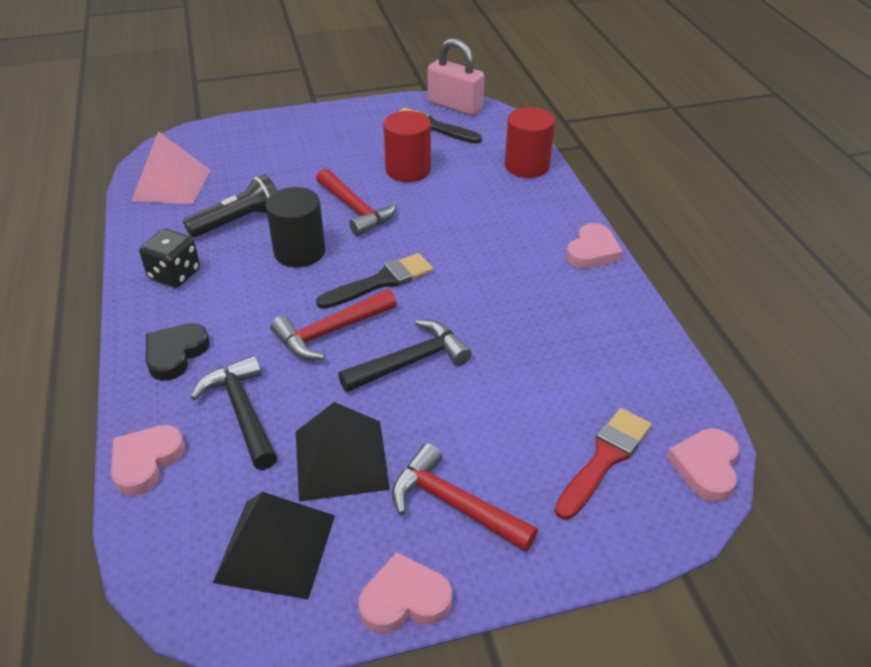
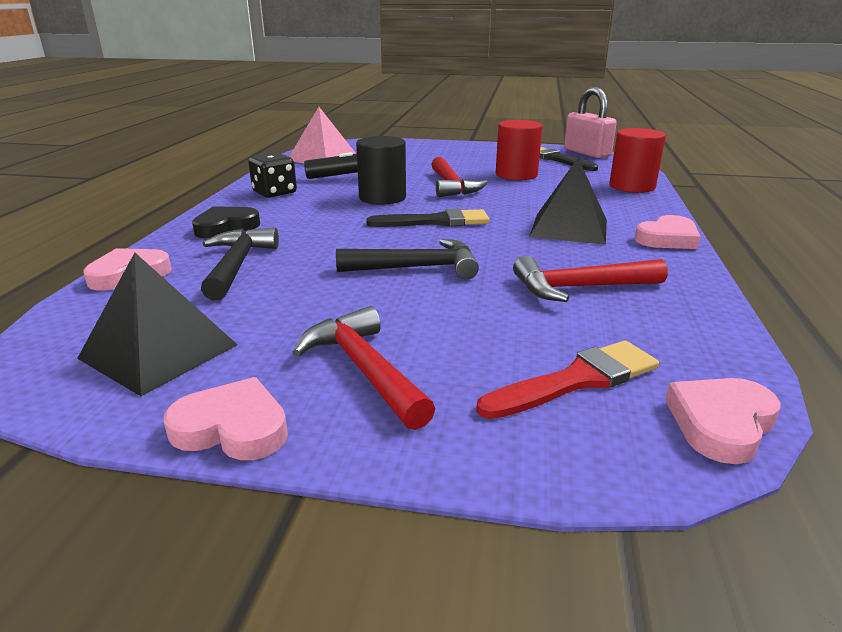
camera: 25 degrees right, 15 degrees down
red hammer [271,289,396,360] -> red hammer moved to [513,256,668,302]
black pyramid [296,402,390,502] -> black pyramid moved to [529,158,607,245]

